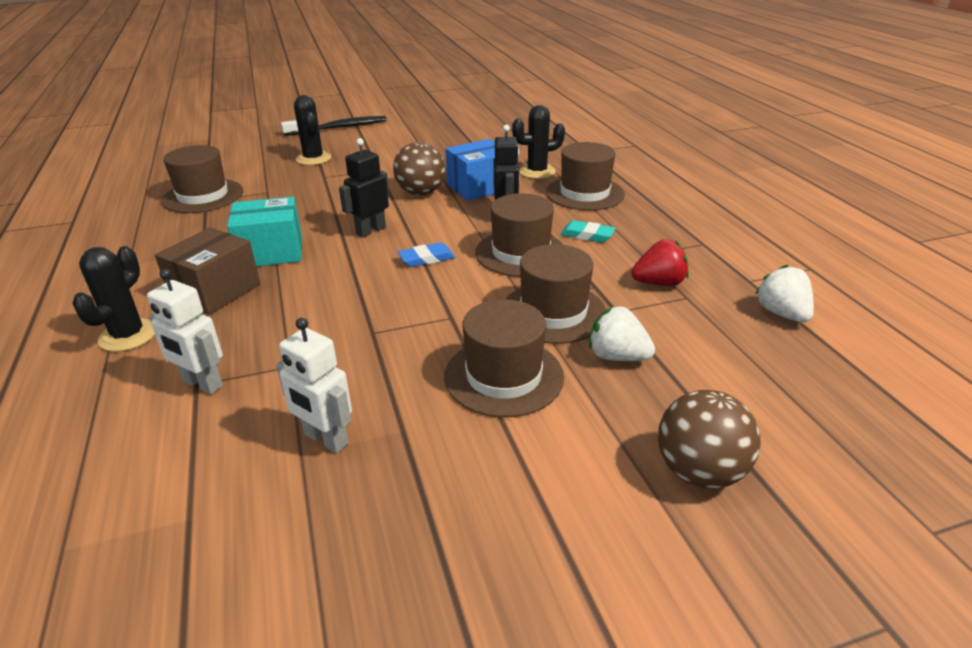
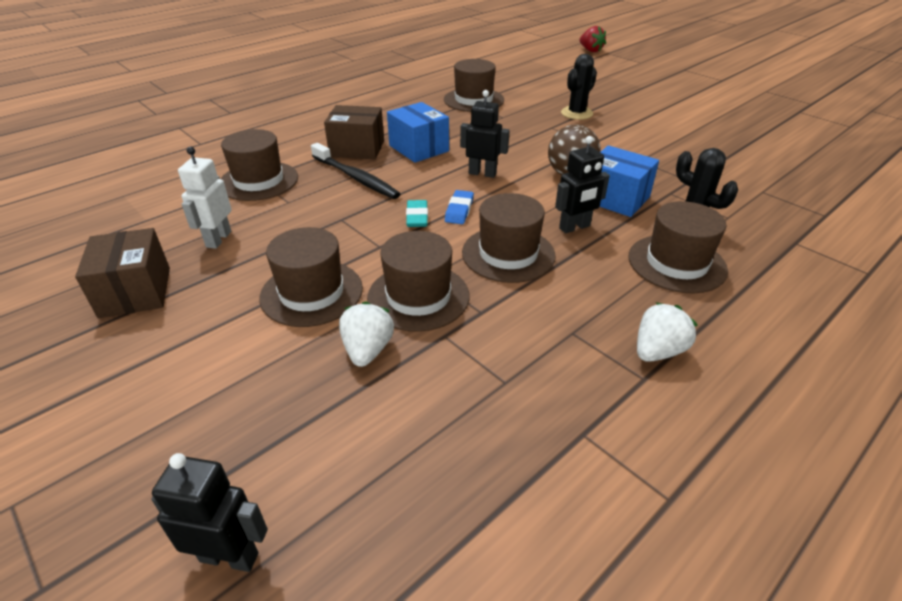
camera: 65 degrees right, 5 degrees up
black cactus [72,246,155,352] -> none
white robot [147,269,223,394] -> brown hat [220,129,298,201]
turquoise box [227,197,302,266] -> blue box [387,102,449,163]
black toothbrush [281,116,387,136] -> black toothbrush moved to [311,143,400,199]
blue eraser [398,242,455,267] -> blue eraser turned 60 degrees clockwise [445,190,474,224]
turquoise eraser [560,220,616,242] -> turquoise eraser moved to [406,200,428,227]
red strawberry [631,239,689,286] -> red strawberry moved to [580,26,606,52]
brown ball [658,390,761,489] -> none
white strawberry [755,265,814,322] -> white strawberry moved to [637,302,698,362]
none -> brown box [75,228,170,318]
none -> black robot [152,453,268,572]

